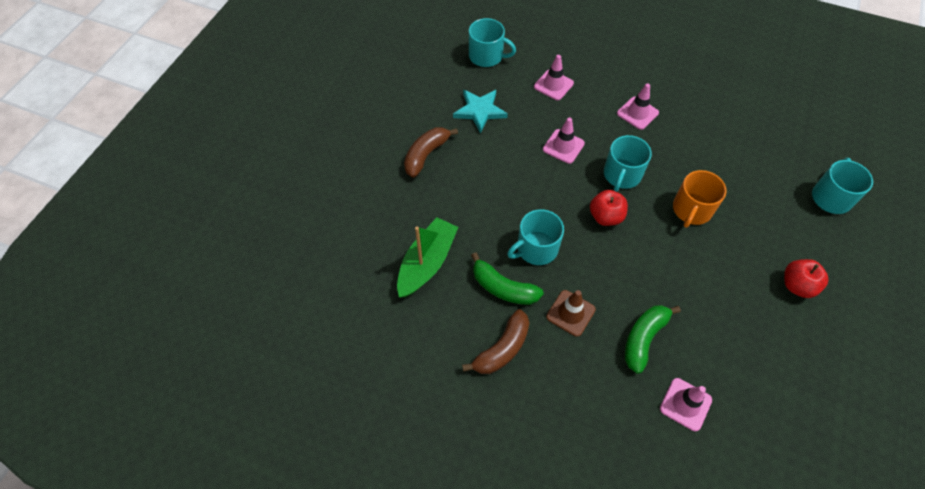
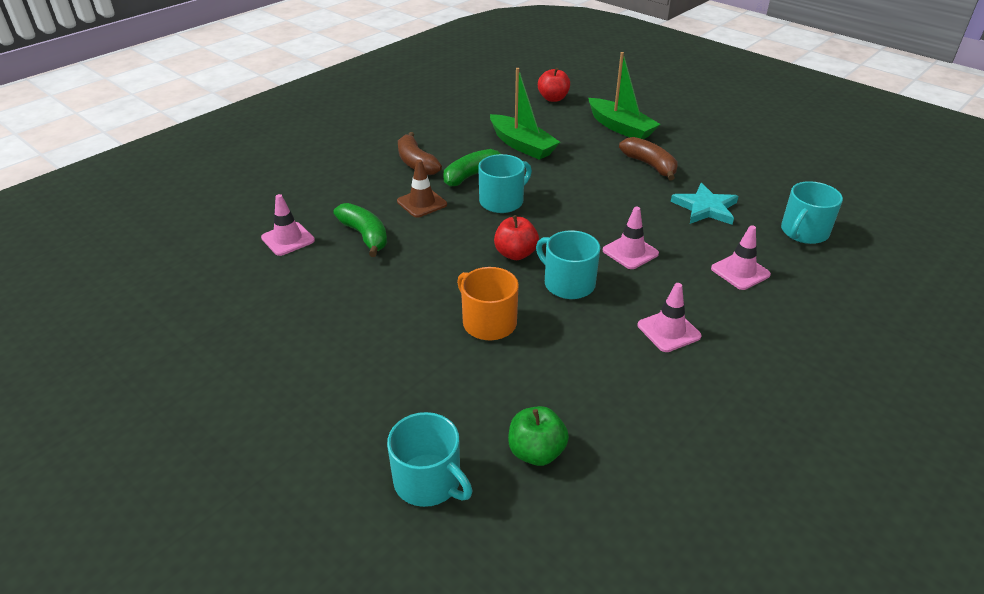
camera: 110 degrees right, 20 degrees down
turquoise mug [507,209,564,265] -> turquoise mug turned 60 degrees clockwise [478,154,532,213]
red apple [784,259,828,298] -> red apple moved to [538,68,570,102]
none -> green apple [508,406,569,466]
none -> green boat [588,52,660,139]

